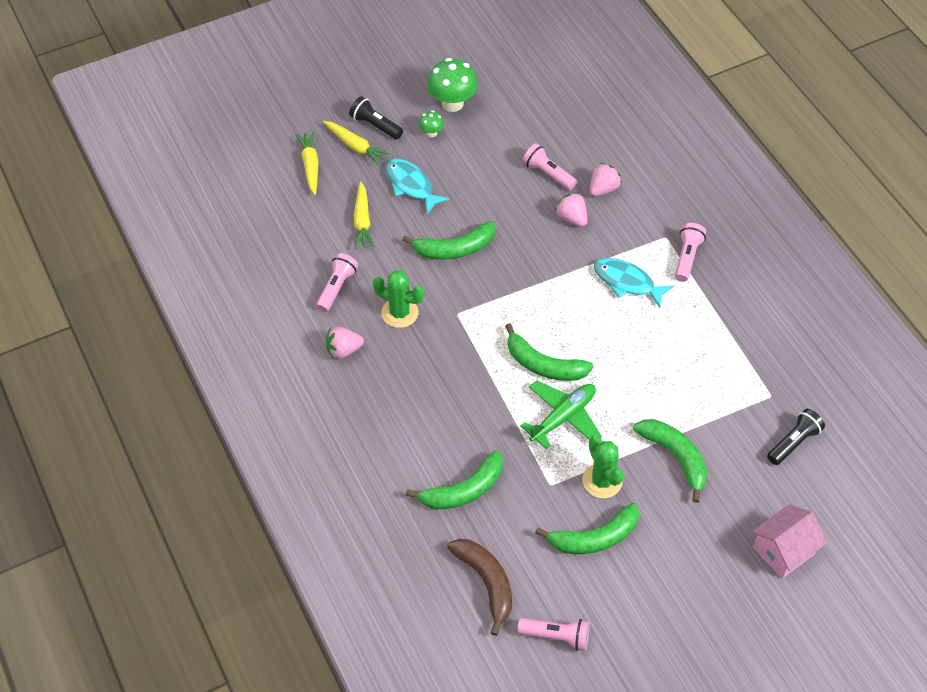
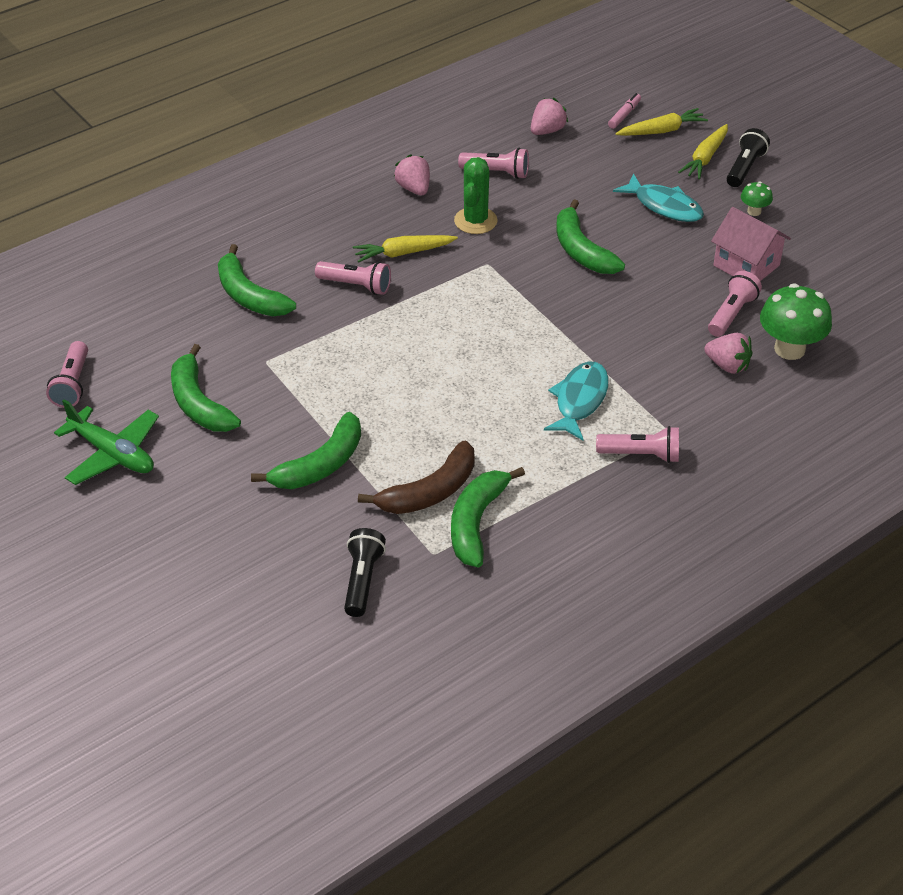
camera: 80 degrees right, 10 degrees down
yellow carrot [354,182,375,249] -> yellow carrot moved to [353,235,458,263]
turquoise fish [385,159,450,215] -> turquoise fish turned 90 degrees clockwise [613,173,704,222]
green mushroom [427,58,478,112] -> green mushroom moved to [760,283,832,360]
brown banana [447,539,512,636] -> brown banana moved to [358,441,475,514]
green banana [505,323,594,381] -> green banana moved to [451,467,525,567]
green plane [520,380,602,449] -> green plane moved to [54,399,159,485]
pink strawberry [555,192,587,227] -> pink strawberry moved to [531,98,568,135]
green cactus [582,435,624,498] -> none
pink house [752,504,827,579] -> pink house moved to [711,207,791,281]
black flashlight [767,409,825,465] -> black flashlight turned 120 degrees counterclockwise [344,528,386,617]
none -> pink flashlight [315,261,391,295]
none -> pink marker [608,93,641,129]

